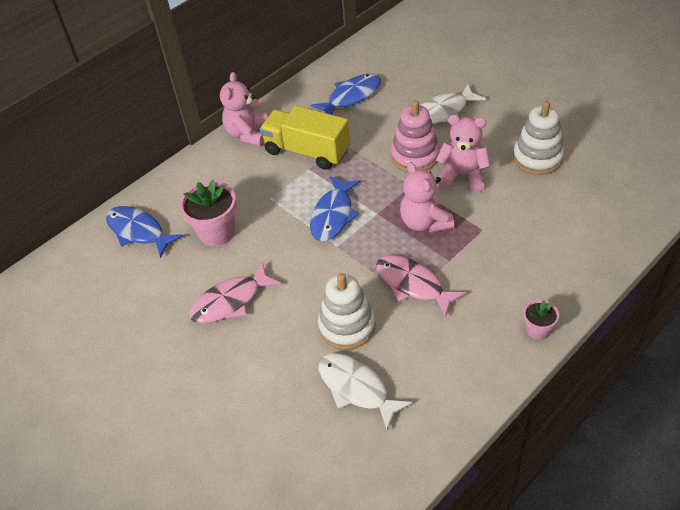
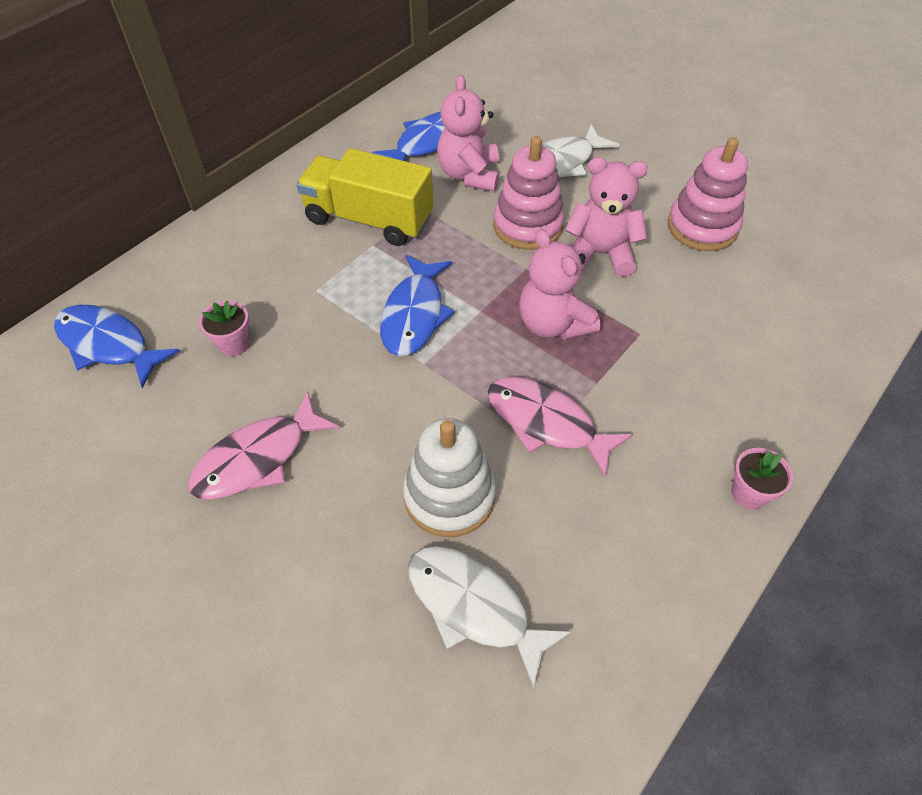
camera: 10 degrees left, 5 degrees up
pink flower pot [180,180,237,246] -> pink flower pot [199,300,250,357], size x0.55
pink teddy bear [220,72,267,146] -> pink teddy bear moved to [437,75,499,192]
white stacking toy [513,101,564,175] -> pink stacking toy [668,137,748,251]

